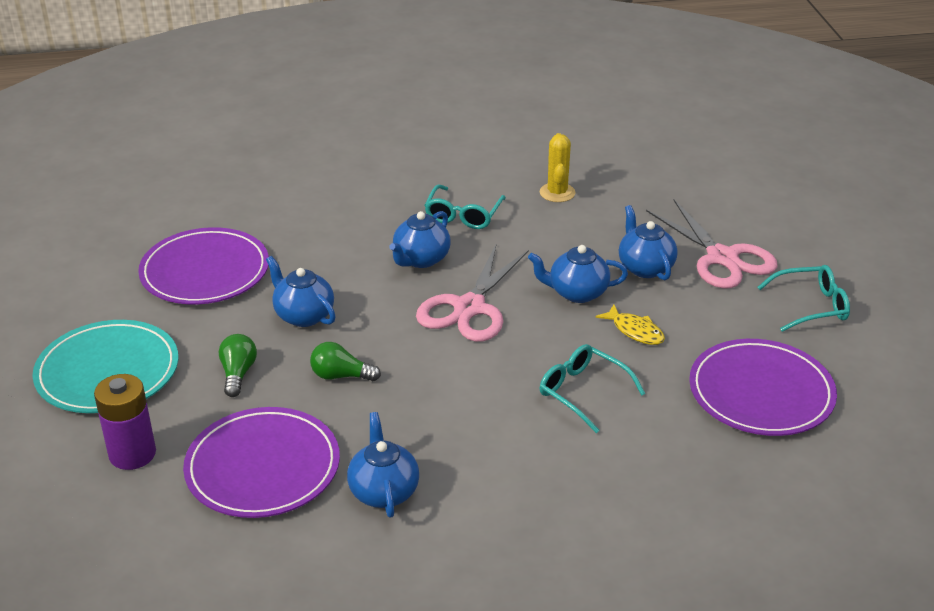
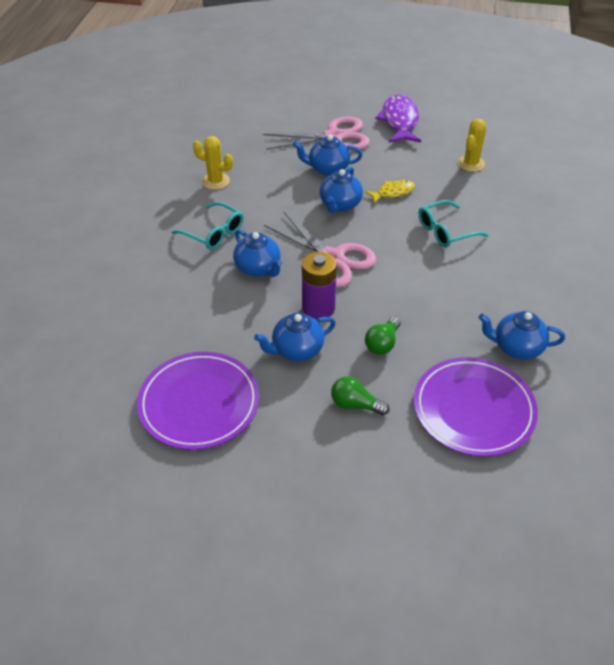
camera: 70 degrees left, 10 degrees up
turquoise plate [33,320,179,413] -> none
purple battery [94,374,156,470] -> purple battery moved to [302,252,337,320]
purple plate [689,339,837,436] -> yellow cactus [458,119,486,172]
turquoise glasses [757,265,850,332] -> purple fish [375,94,421,143]

